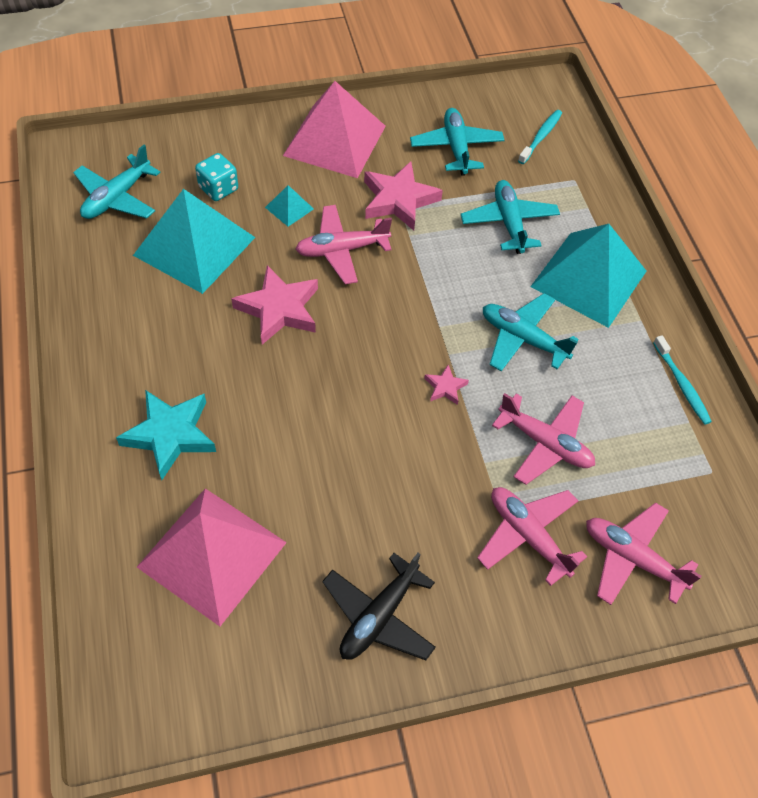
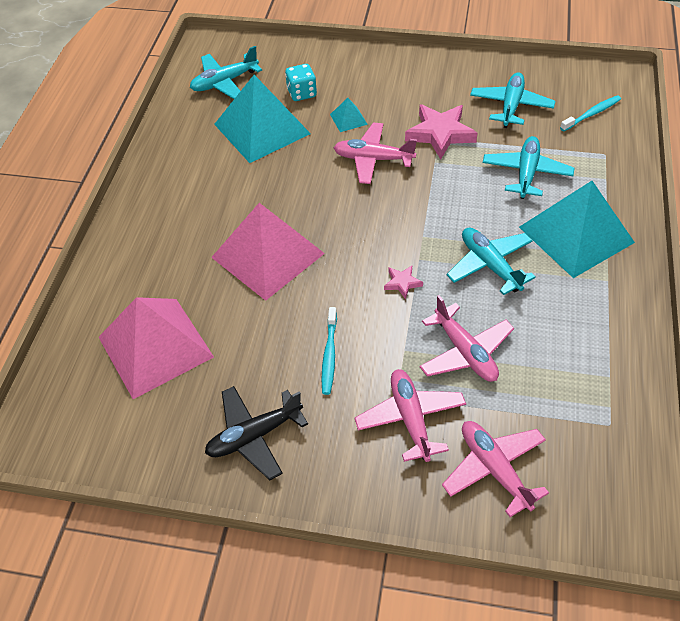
camera: 30 degrees right, 5 degrees down
turquoise star [116,390,216,480] -> none
pink star [231,265,318,345] -> none
pink pyramid [283,81,386,178] -> pink pyramid moved to [211,203,325,301]
turquoise toothbrush [653,335,712,425] -> turquoise toothbrush moved to [322,307,337,395]

